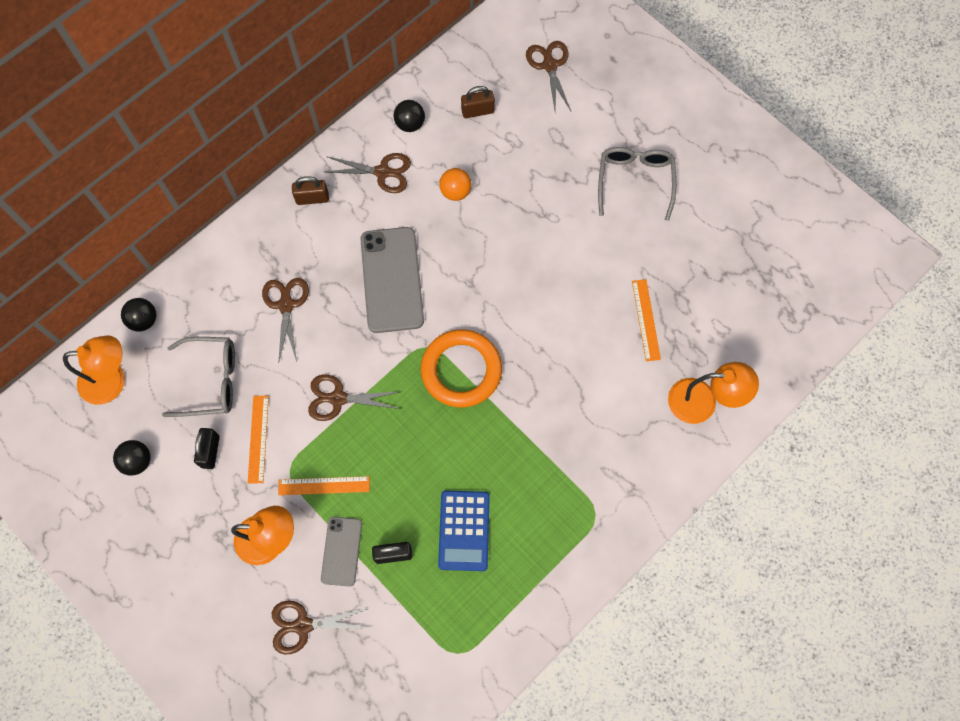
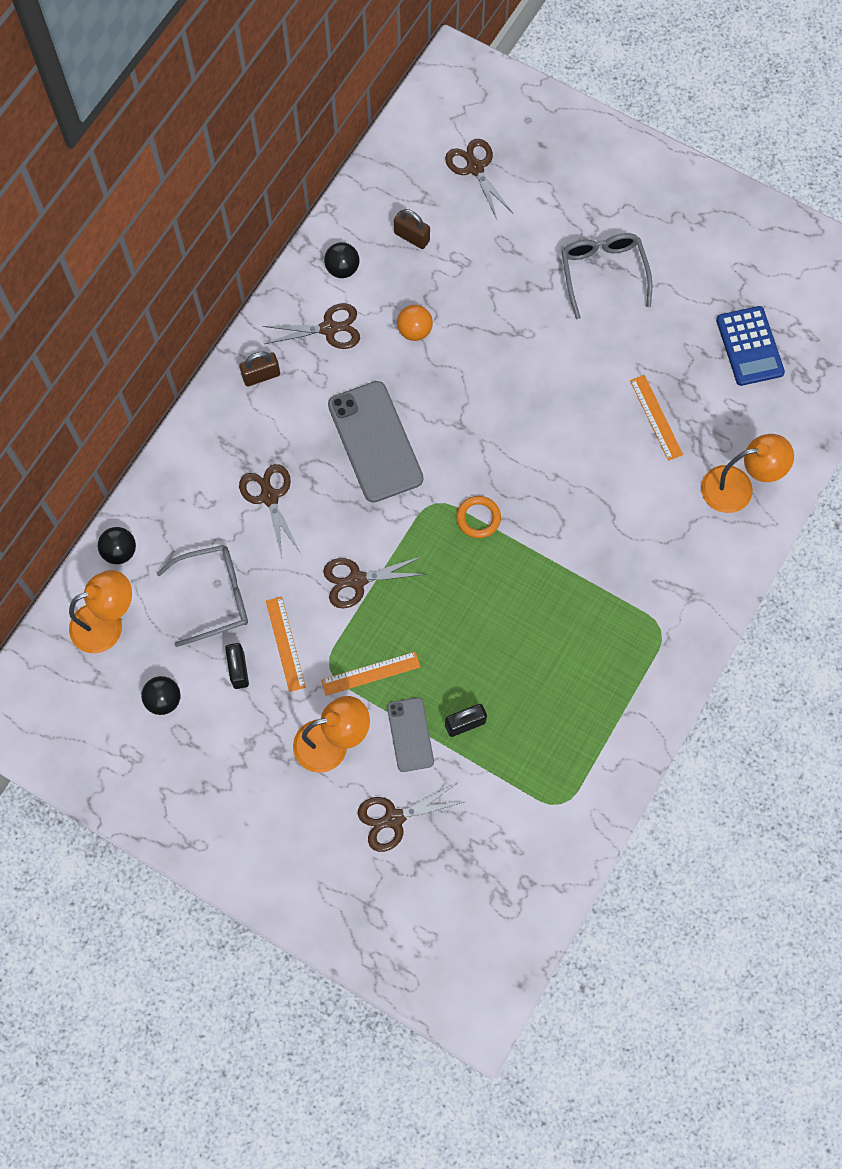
camera: 15 degrees left, 0 degrees up
orange ring [421,329,502,407] -> orange ring [456,496,501,538], size x0.50
blue calculator [438,491,490,571] -> blue calculator moved to [716,306,785,386]
brown padlock [461,86,495,118] -> brown padlock turned 60 degrees clockwise [394,209,430,249]

